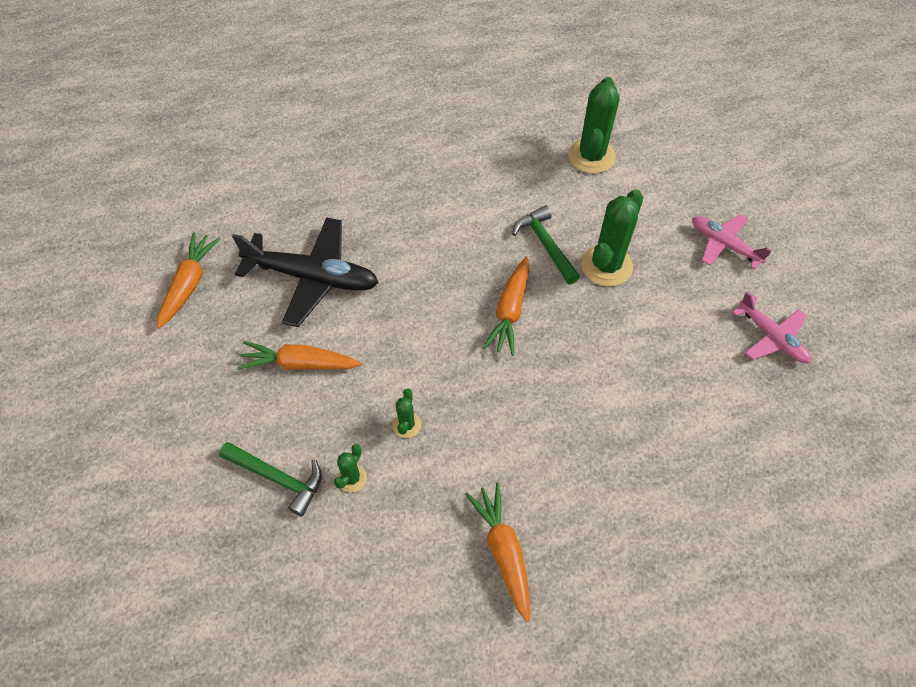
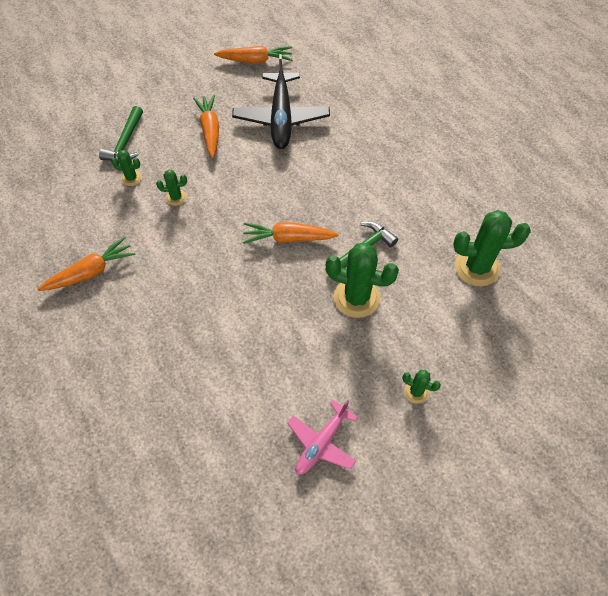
camera: 75 degrees right, 0 degrees up
pink plane [692,214,772,270] -> green cactus [402,370,441,404]

